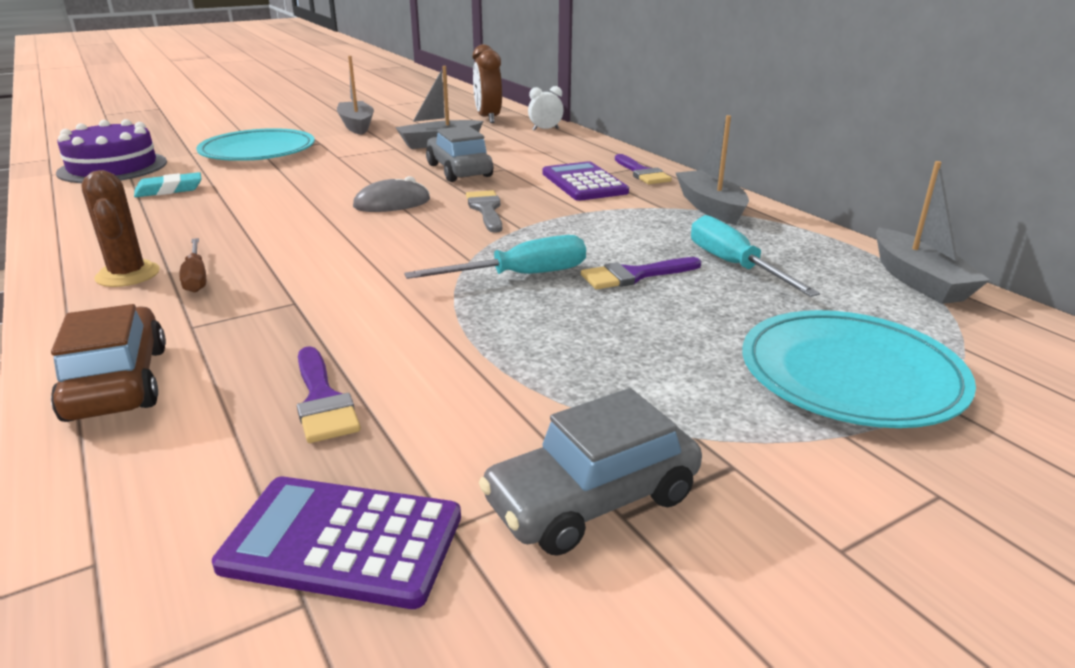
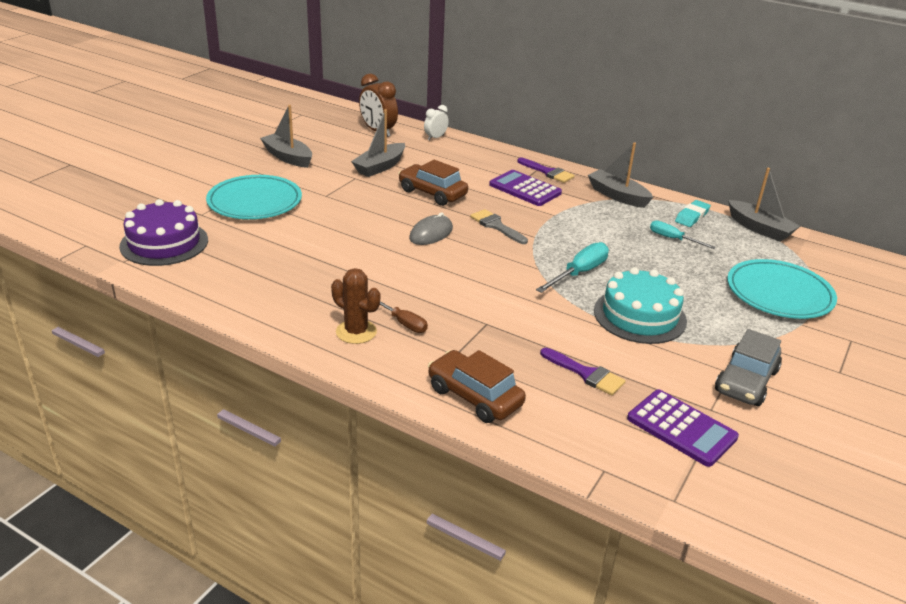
camera: 30 degrees left, 5 degrees up
turquoise eraser [134,172,202,197] -> turquoise eraser moved to [675,200,711,227]
purple calculator [212,477,461,609] -> purple calculator turned 120 degrees counterclockwise [627,390,739,467]
grey car [426,126,493,182] -> brown car [398,160,468,206]
purple brush [581,257,701,289] -> none
turquoise screwdriver [691,215,820,297] -> turquoise screwdriver [650,220,716,249], size x0.66
none -> turquoise cake [594,267,687,344]

